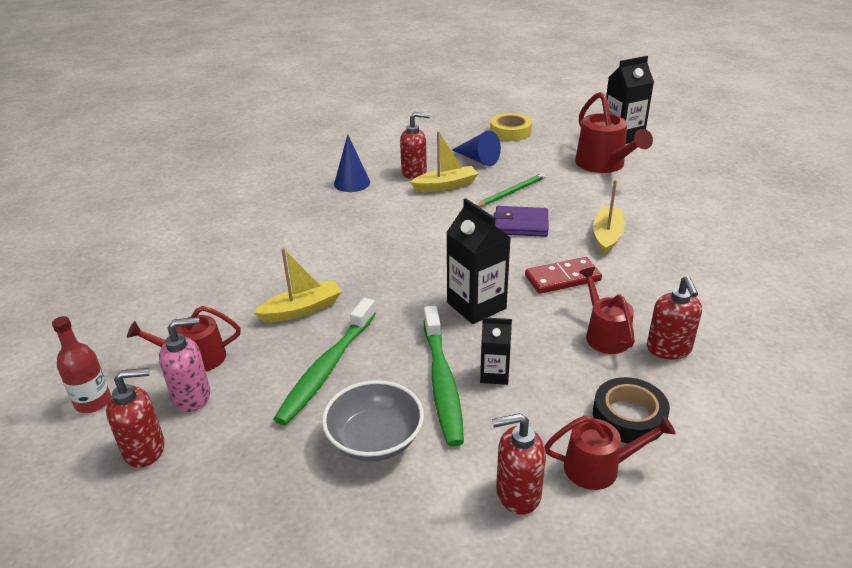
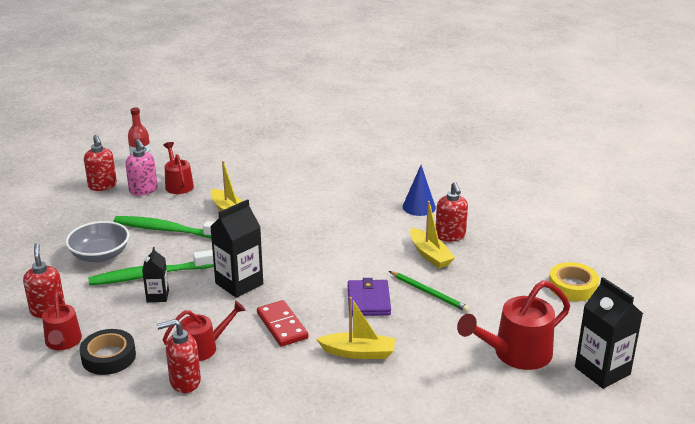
camera: 80 degrees right, 5 degrees down
blue cone [452,130,501,166] -> none

